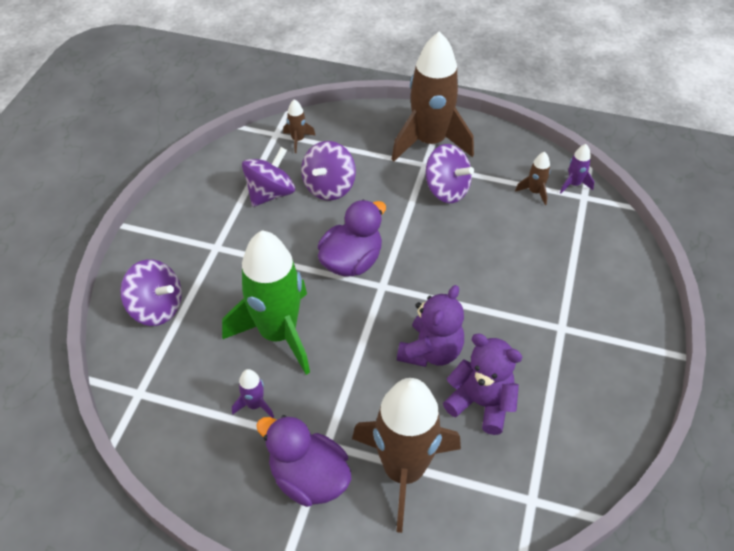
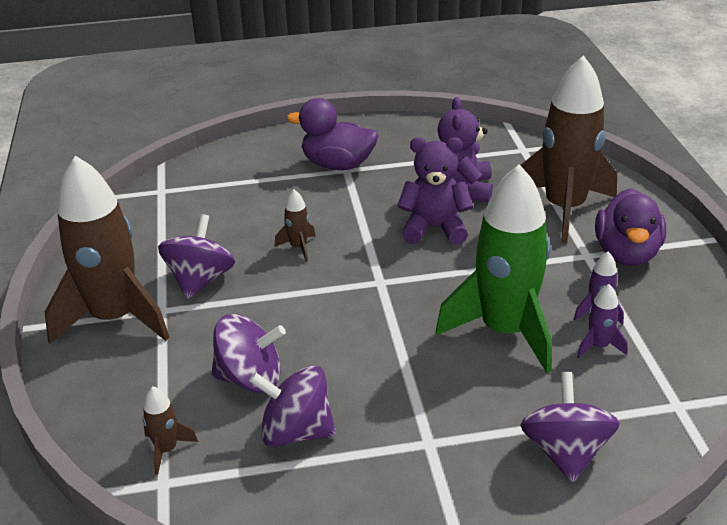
camera: 115 degrees left, 15 degrees down
purple duck [318,200,386,276] -> purple duck moved to [287,98,378,170]
brown rocket [515,152,551,205] -> brown rocket moved to [274,190,316,262]
purple rocket [560,144,594,193] -> purple rocket moved to [577,284,628,359]

